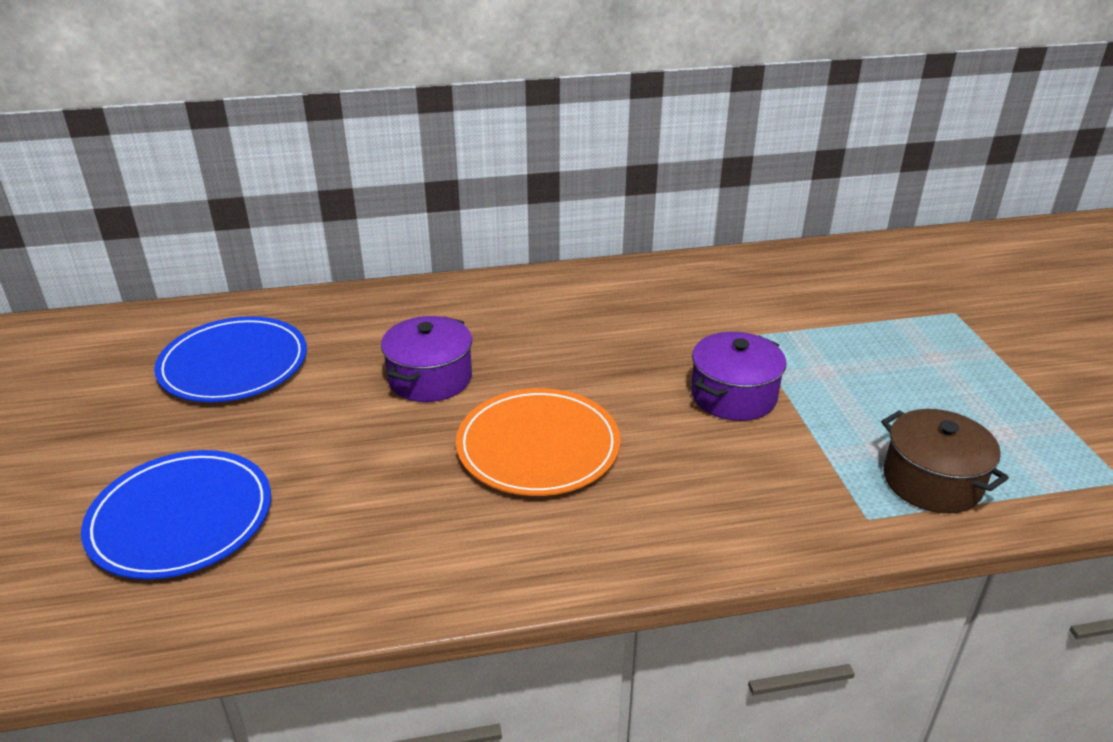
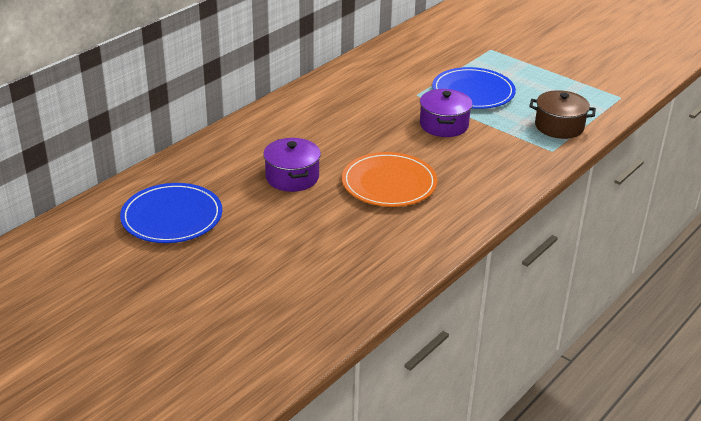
camera: 40 degrees left, 0 degrees up
blue plate [81,450,271,579] -> blue plate moved to [432,67,516,109]

